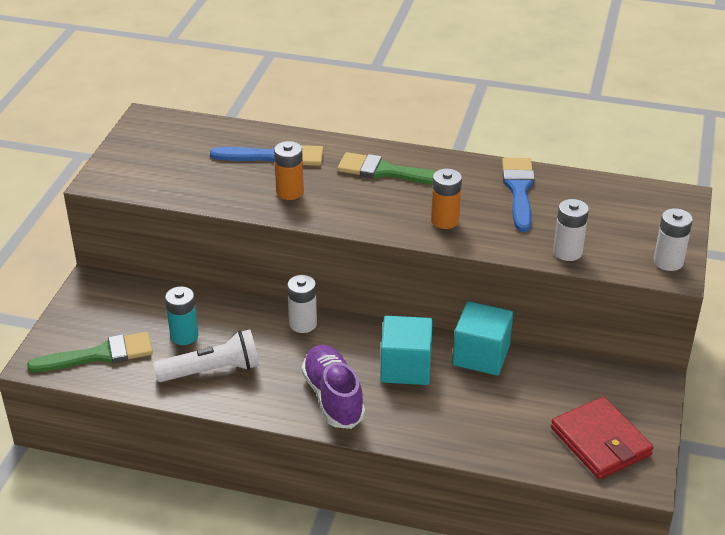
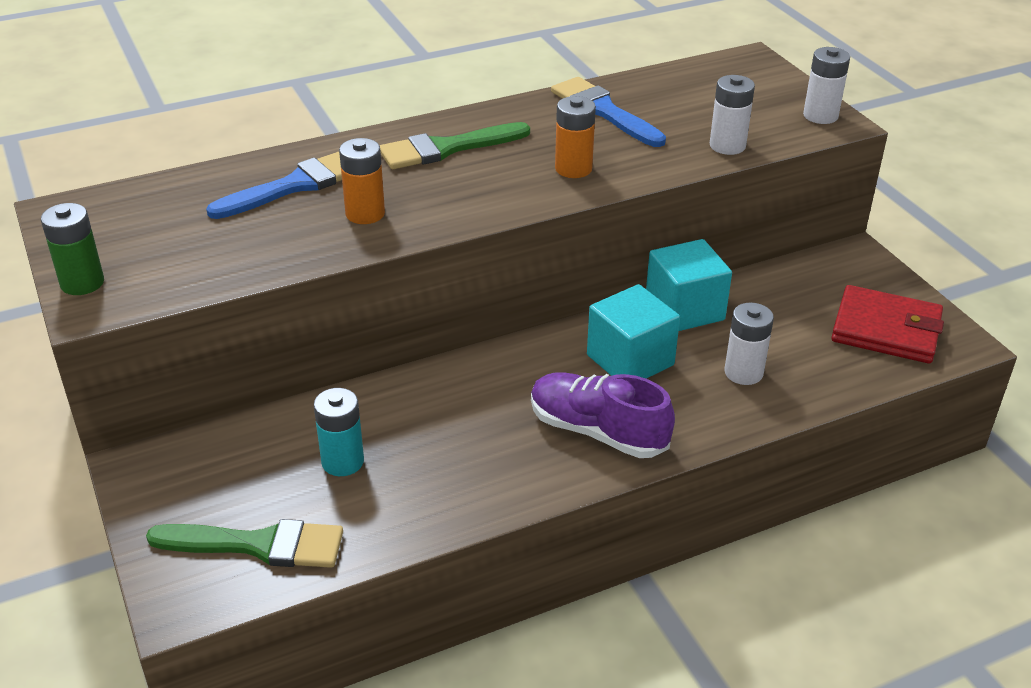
camera: 40 degrees left, 0 degrees up
green brush [27,332,153,372] -> green brush turned 60 degrees clockwise [146,519,343,568]
white flashlight [153,330,259,382] -> none
white battery [287,275,317,333] -> white battery moved to [724,303,774,385]
none -> green battery [41,203,104,295]

